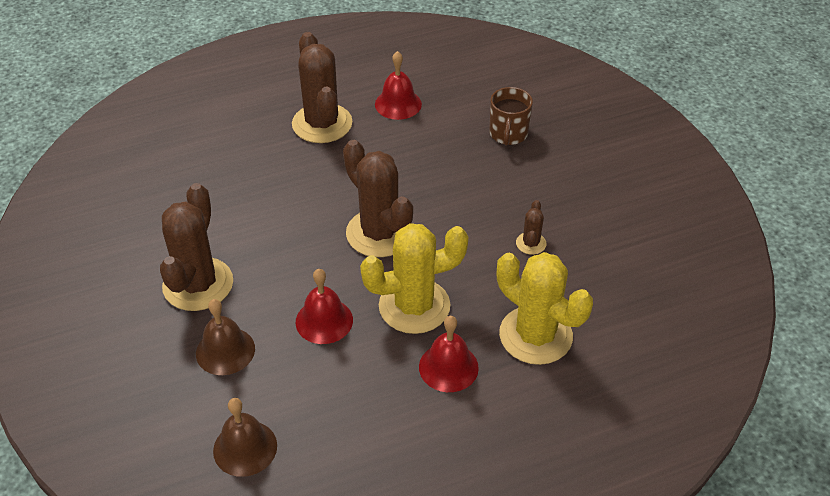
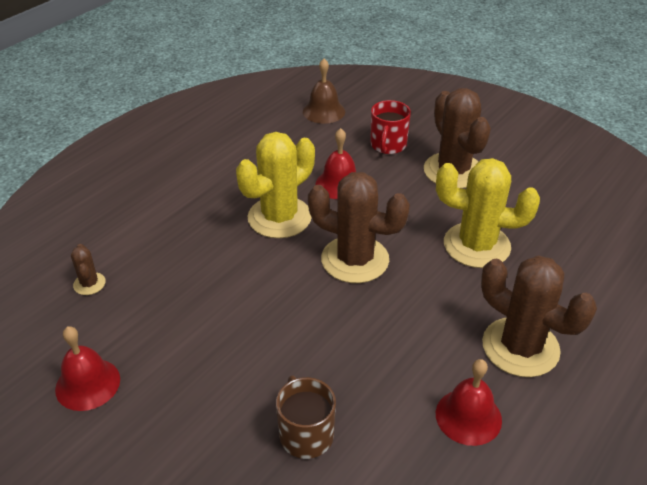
camera: 150 degrees right, 5 degrees down
brown bell [196,299,255,375] -> red mug [370,100,411,154]
red bell [419,316,479,392] -> red bell moved to [55,326,120,411]
yellow cactus [497,252,593,365] -> yellow cactus moved to [436,158,540,268]
brown cactus [516,200,546,255] -> brown cactus moved to [71,244,106,295]

